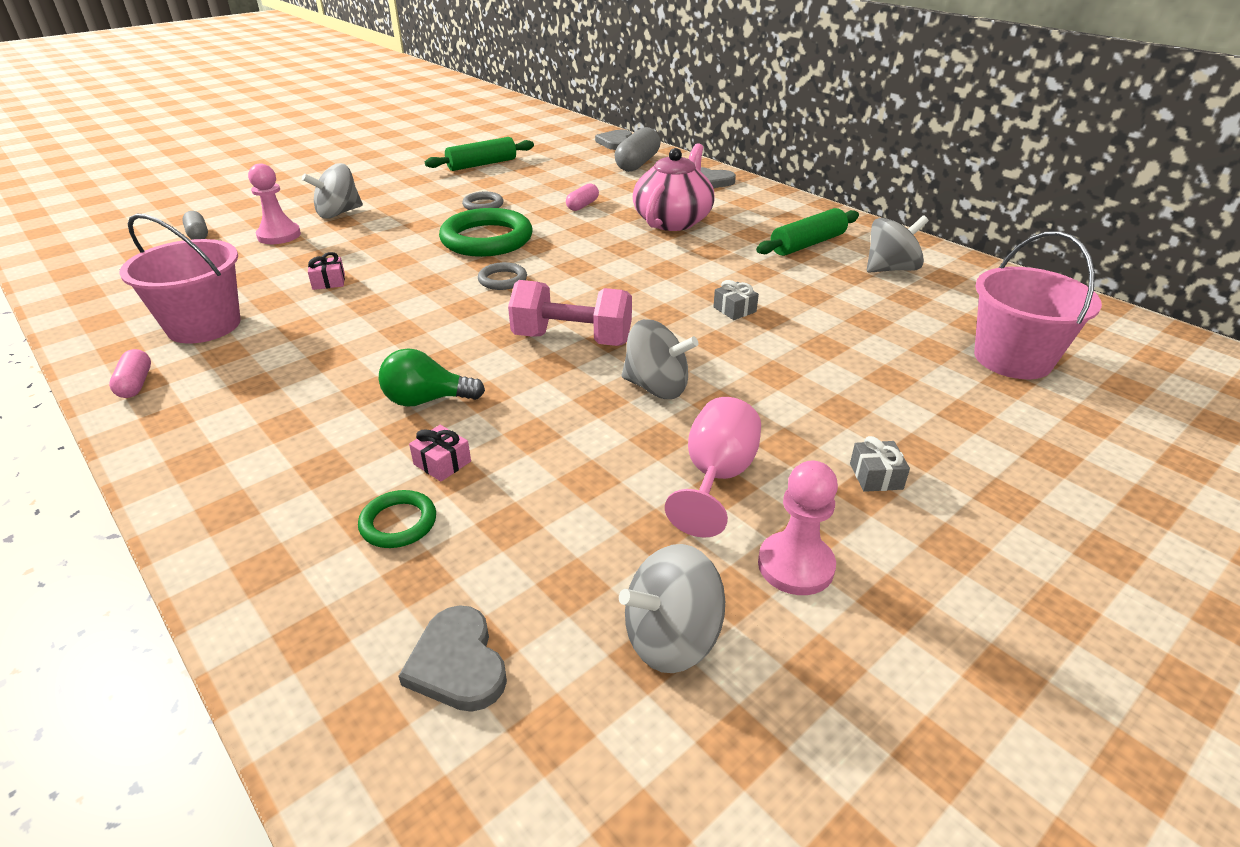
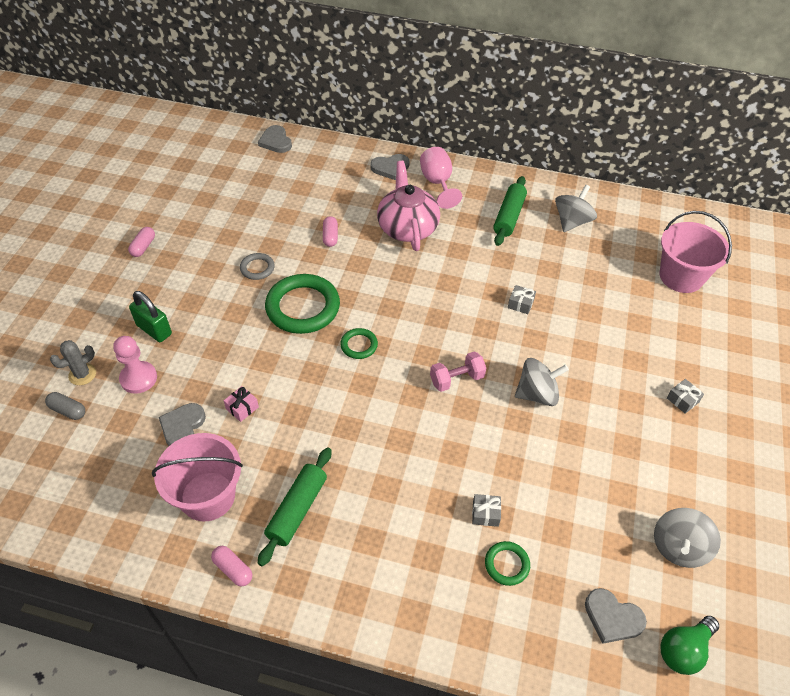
camera: 35 degrees left, 15 degrees up
grey spinning top [302,163,363,219] -> green padlock [129,291,172,342]
green light bulb [379,348,485,407] -> green light bulb moved to [660,616,719,675]
pink gift [409,425,471,482] -> grey gift [472,494,501,527]
green rolling pin [425,137,534,171] -> green rolling pin moved to [258,448,331,566]
grey ring [478,262,527,290] -> green ring [340,328,378,359]
pink dumbbell [508,280,632,346] -> pink dumbbell [430,351,486,392], size x0.66
grey capsule [615,127,660,172] -> none
pink goblet [665,397,761,538] -> pink goblet moved to [420,147,462,209]
pink pawn [758,461,838,595] -> none
none -> grey cactus [50,340,96,385]
none -> pink capsule [128,227,155,257]
none -> grey heart [159,403,206,446]

